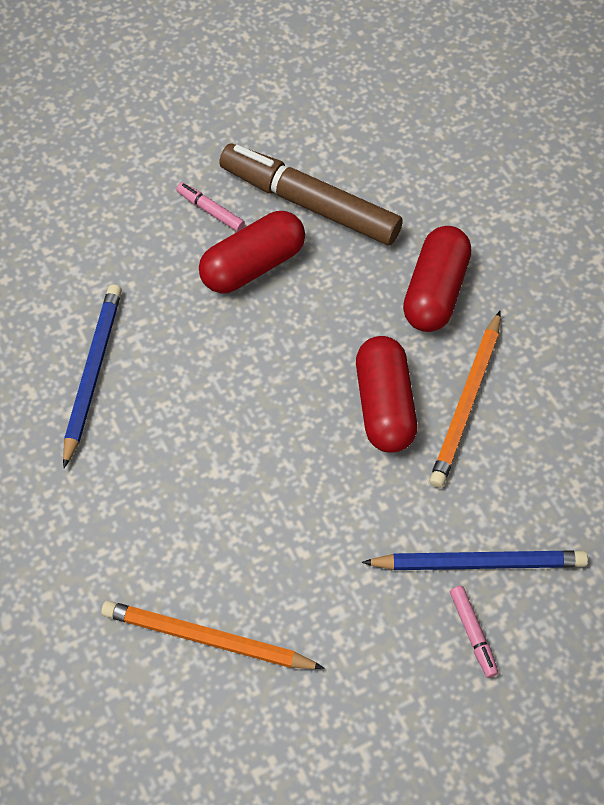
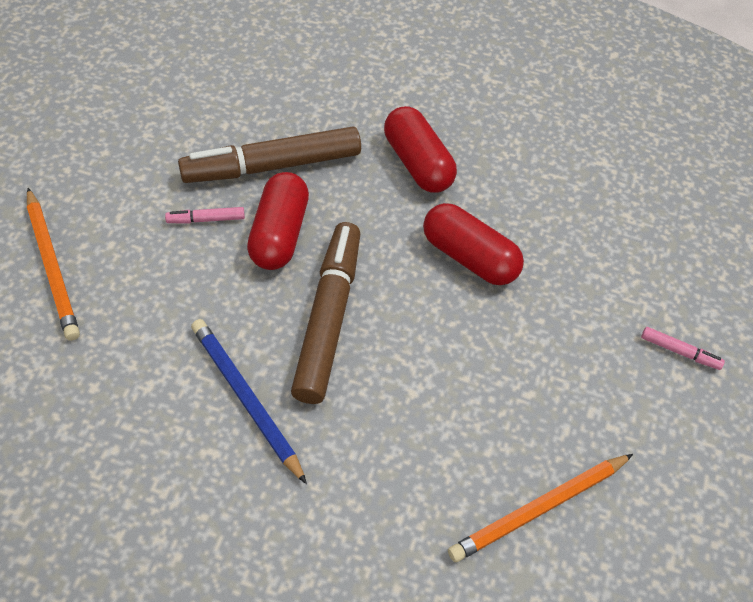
camera: 50 degrees left, 5 degrees down
blue pencil [362,550,588,570] -> none
orange pencil [429,311,501,488] -> orange pencil moved to [27,188,80,341]
none -> brown marker [291,222,360,404]

